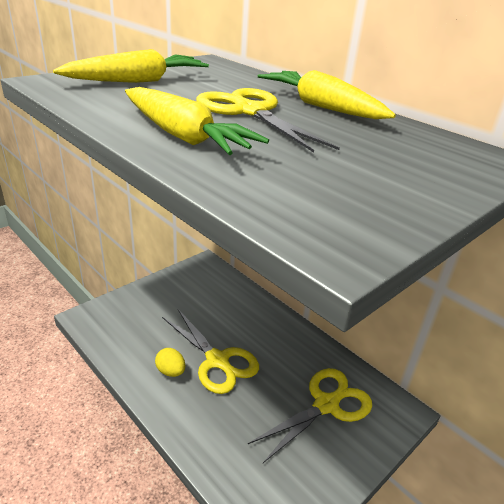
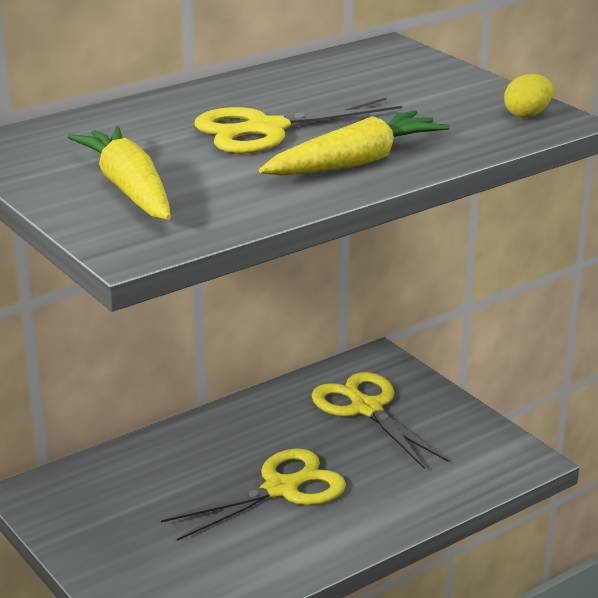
camera: 80 degrees left, 5 degrees down
yellow egg [155,348,185,377] -> yellow egg moved to [504,74,553,118]
yellow carrot [258,70,396,119] -> none

